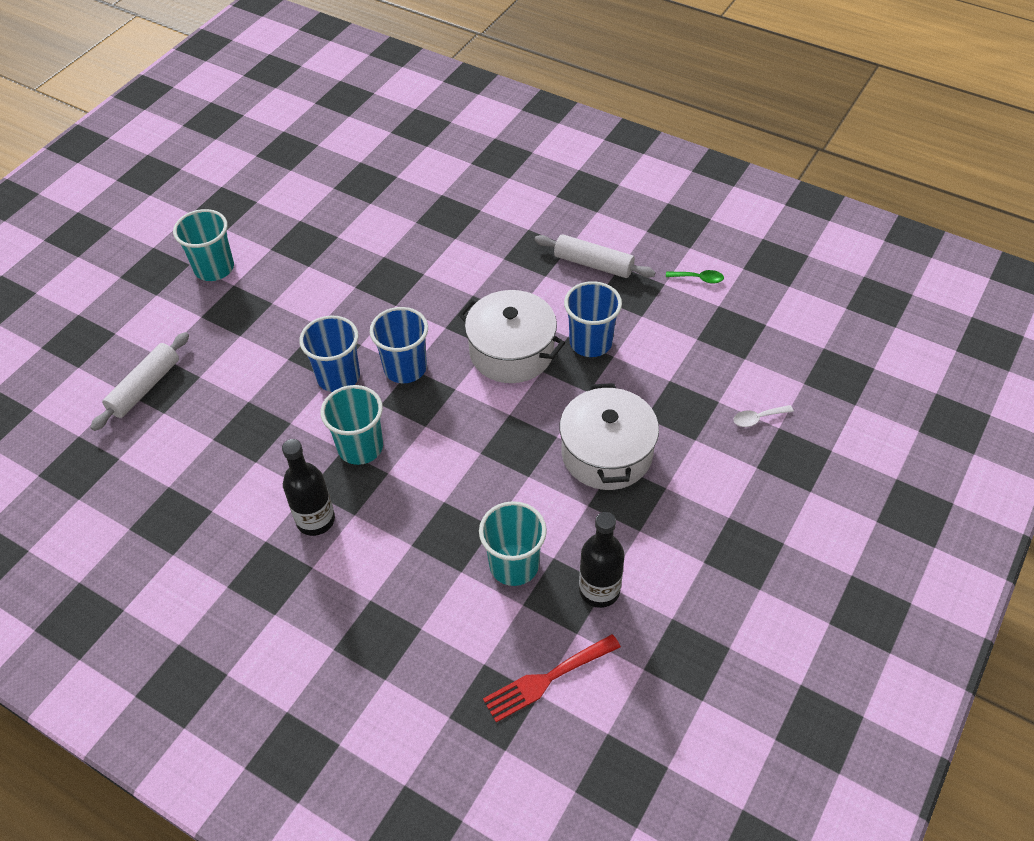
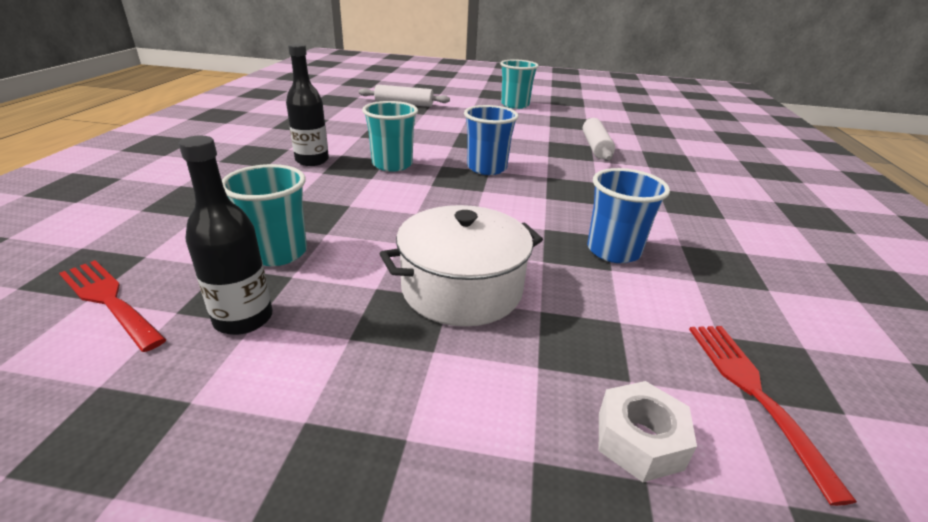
camera: 65 degrees right, 20 degrees down
blue cup [299,315,360,392] -> none
white pot [458,290,565,383] -> none
white rolling pin [535,234,655,278] -> white rolling pin moved to [583,118,615,161]
green spoon [666,270,724,284] -> none
white spoon [733,405,794,427] -> white nut [599,381,697,482]
none -> red fork [689,326,857,506]

